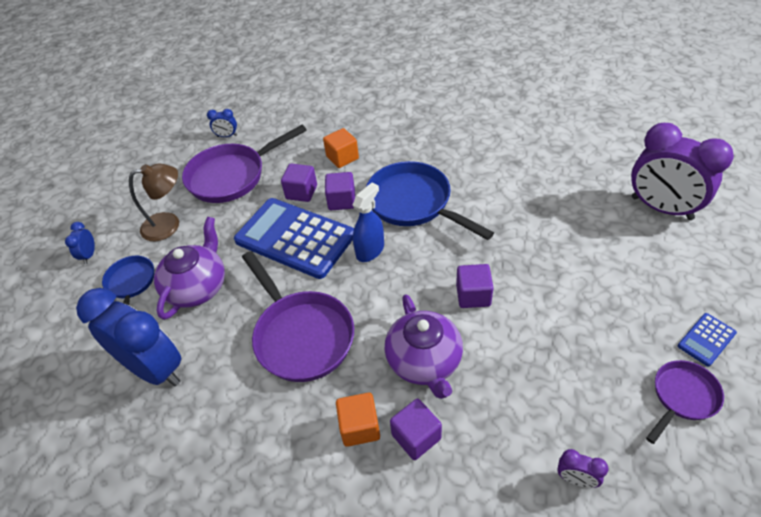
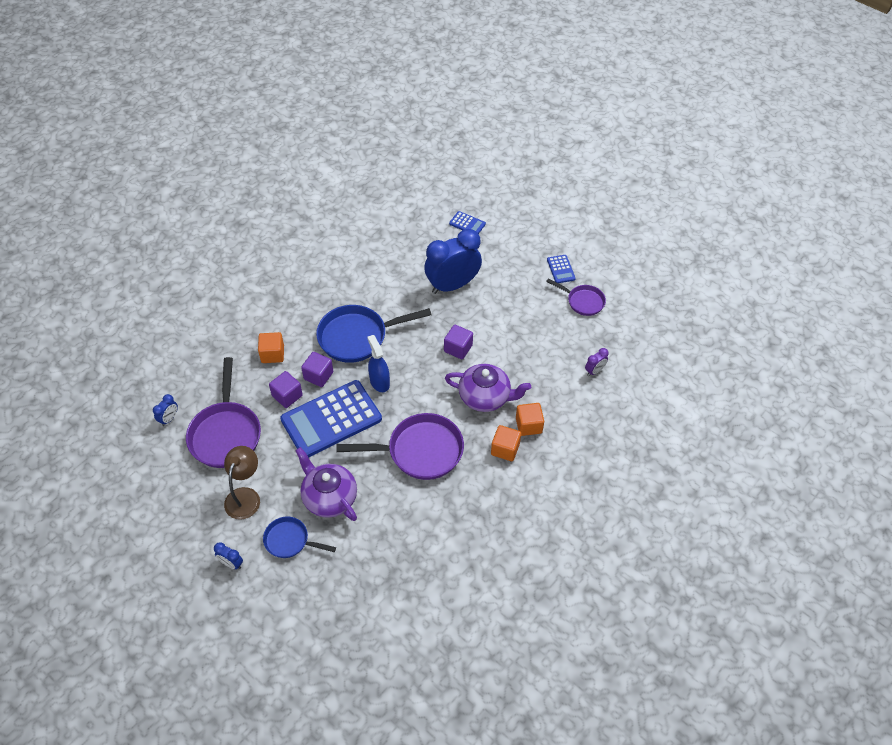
camera: 65 degrees left, 5 degrees up
blue clock [76,288,181,386] -> blue clock moved to [424,229,482,294]
purple cube [390,399,442,460] -> orange cube [516,403,544,436]
purple clock [631,123,734,220] -> blue calculator [449,211,486,234]
purple pan [646,360,724,444] -> purple pan turned 135 degrees clockwise [546,278,606,316]

